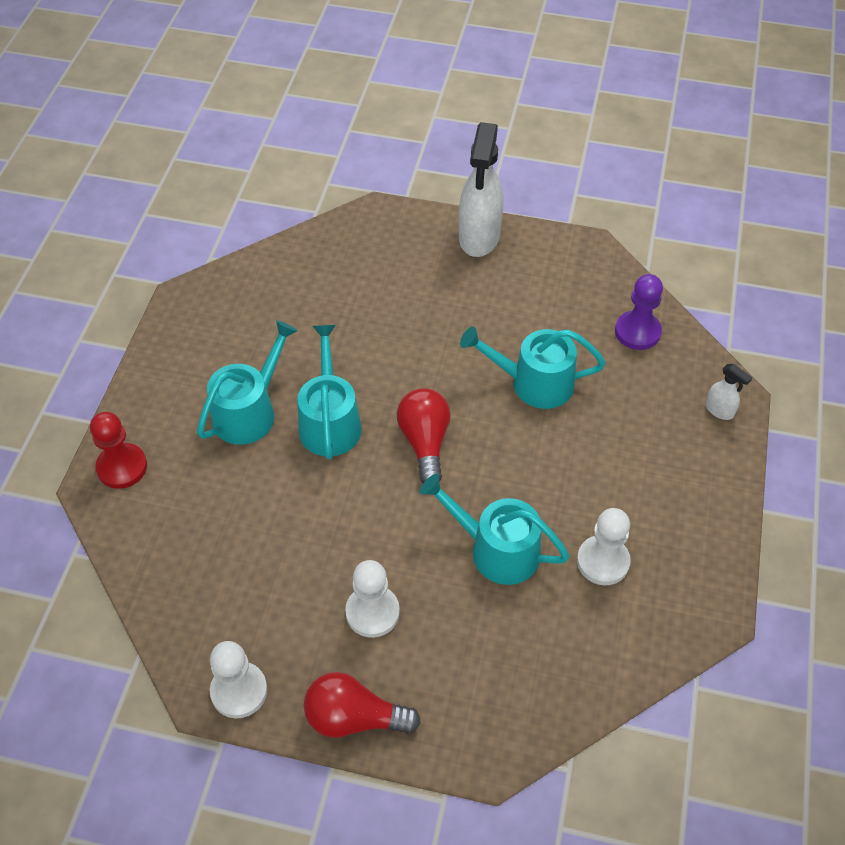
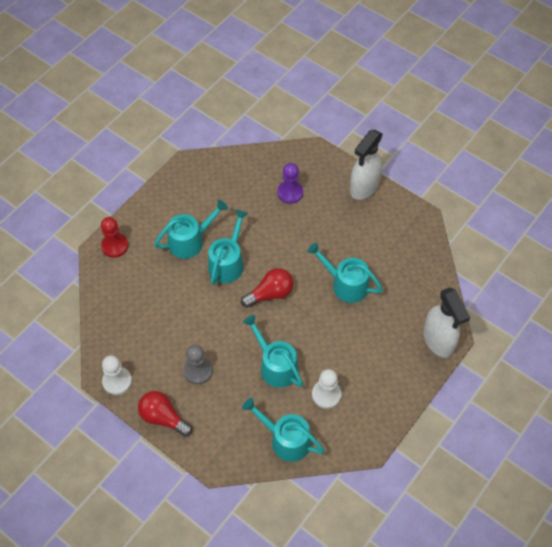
camera: 25 degrees right, 5 degrees up
white pawn [345,560,400,638] -> grey pawn [183,345,213,385]
red light bulb [397,388,451,483] -> red light bulb turned 45 degrees clockwise [241,268,293,308]
purple pawn [615,274,663,350] -> purple pawn moved to [277,163,303,204]
white spray bottle [705,364,753,420] -> white spray bottle [423,287,470,358], size x2.24
none -> turquoise watering can [242,398,325,462]

